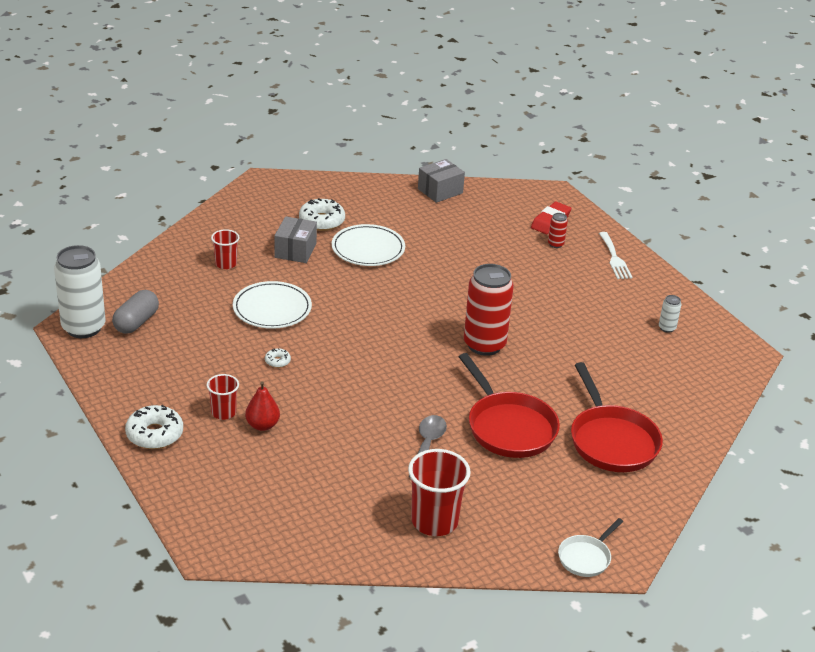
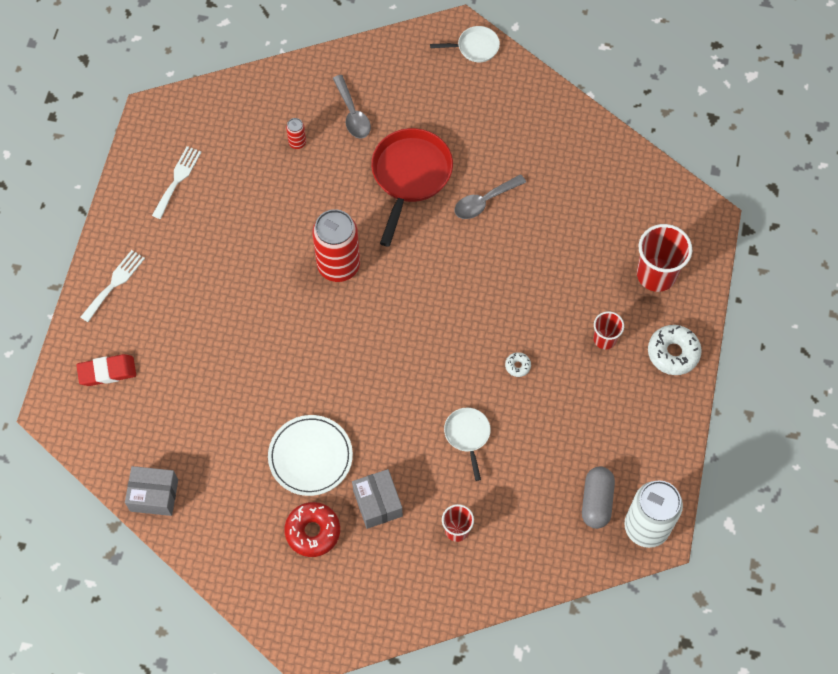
camera: 135 degrees left, 30 degrees up
grey capsule [112,290,159,334] -> grey capsule turned 60 degrees counterclockwise [582,466,615,529]
white plate [233,281,312,329] -> white pan [444,408,491,481]
red pear [245,381,280,431] -> none
grey box [274,216,317,263] -> grey box turned 75 degrees counterclockwise [352,469,403,529]
white donut [299,198,345,231] -> red donut [284,502,340,557]
red cup [408,449,471,536] -> red cup moved to [637,224,692,292]
red can [548,213,568,248] -> red can moved to [286,118,306,149]
red pan [571,362,663,472] -> grey spoon [333,75,371,138]
white can [659,295,681,333] -> white fork [152,146,201,219]

